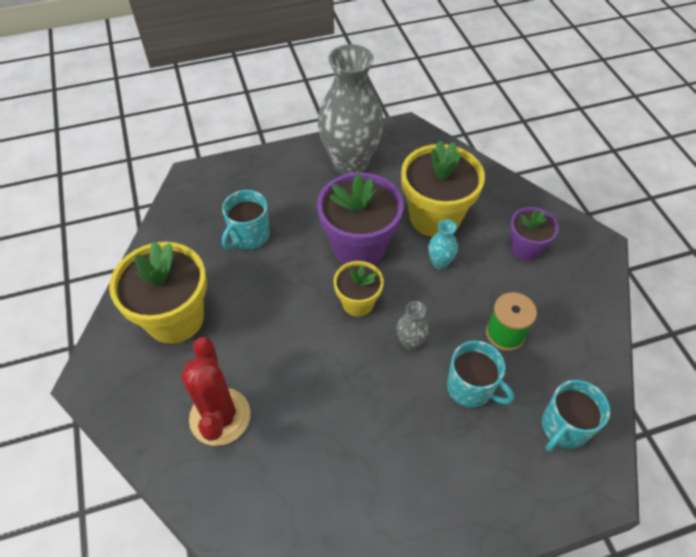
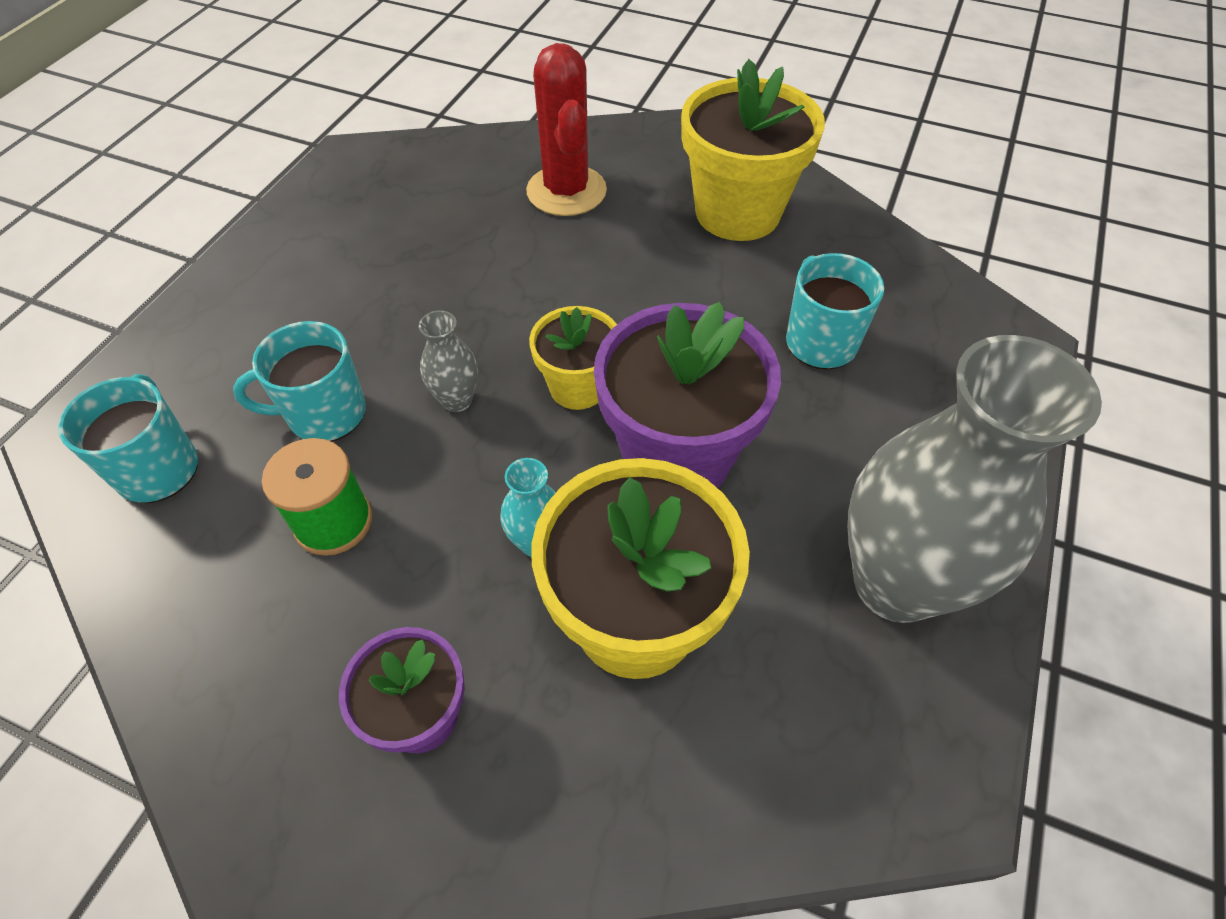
camera: 130 degrees right, 0 degrees up
red cactus [181,337,251,446] -> red cactus turned 45 degrees clockwise [526,43,607,216]

